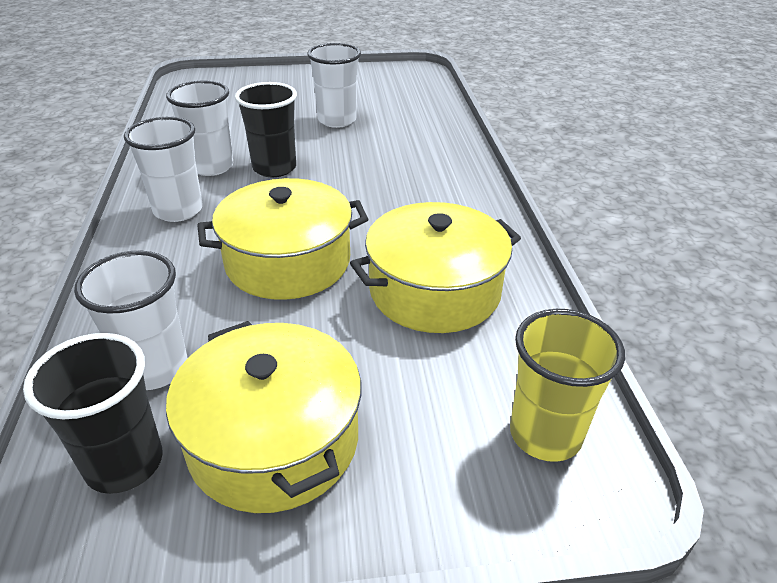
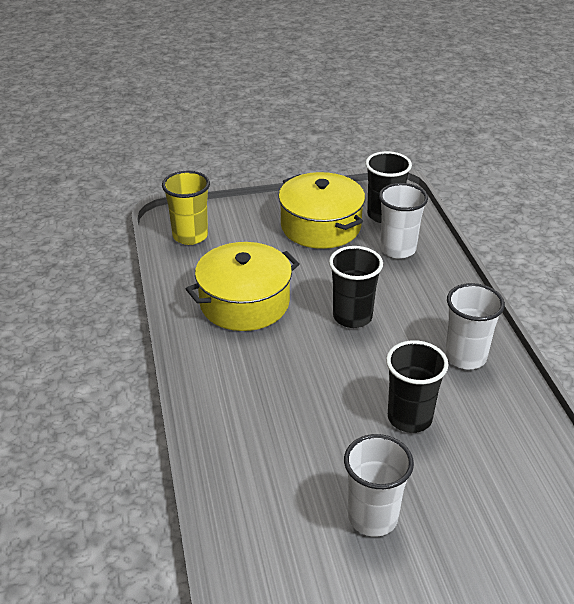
camera: 175 degrees right, 0 degrees up
white cup [166,81,233,176] -> none
yellow pot [197,178,368,300] -> black cup [329,246,383,328]

